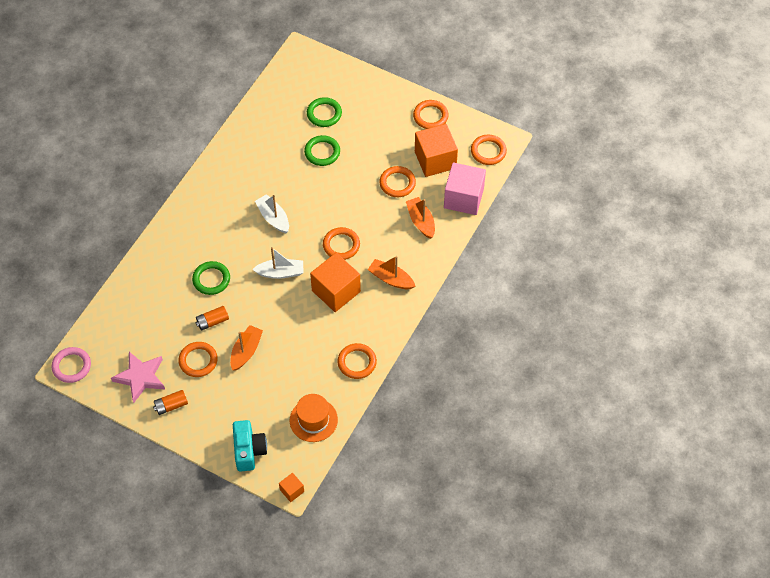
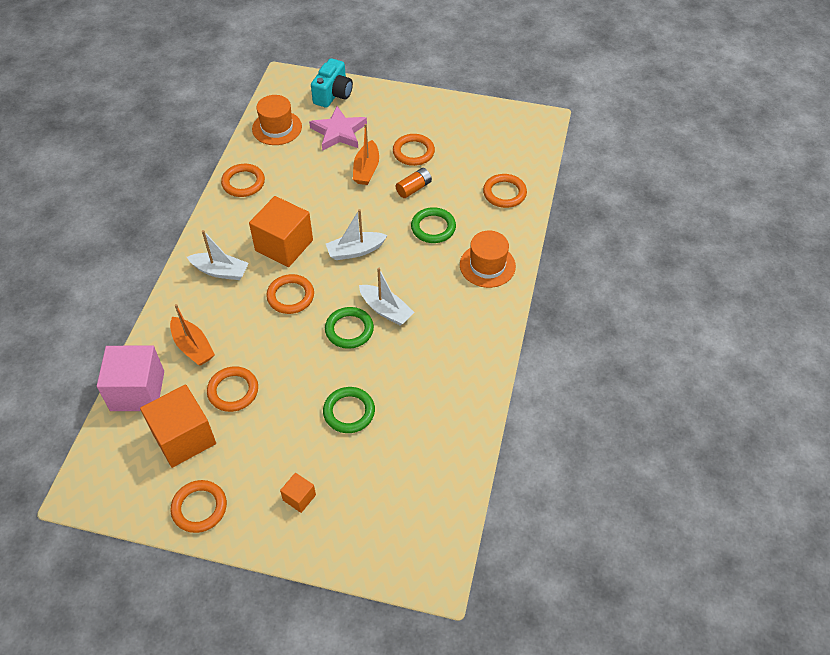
camera: 165 degrees right, 5 degrees down
pink ring [52,347,91,383] -> none
pink star [111,352,165,403] -> pink star moved to [309,106,367,151]
orange battery [153,390,188,415] -> none
turquoise camera [233,420,267,472] -> turquoise camera turned 135 degrees counterclockwise [311,58,353,108]
orange cube [279,473,304,502] -> orange cube moved to [280,473,316,513]
green ring [307,97,342,127] -> green ring moved to [325,307,374,349]
orange boat [368,256,415,289] -> white boat [187,230,249,280]
orange ring [471,135,507,165] -> orange ring moved to [483,174,527,208]
none -> orange hat [460,231,516,288]

